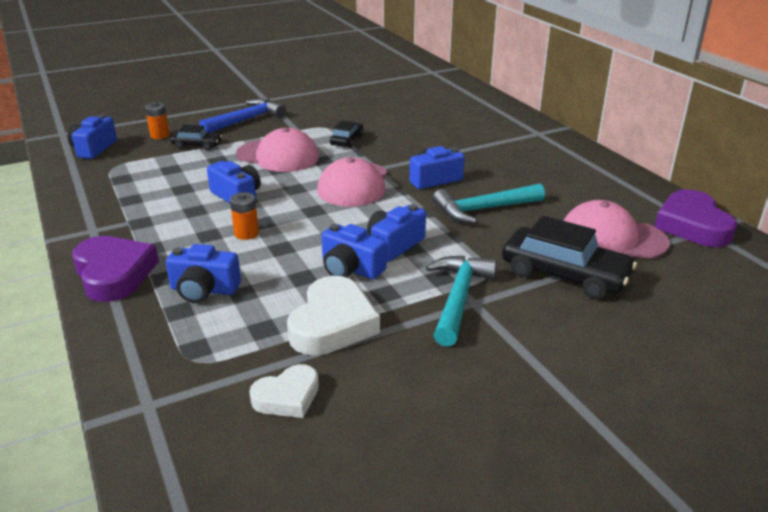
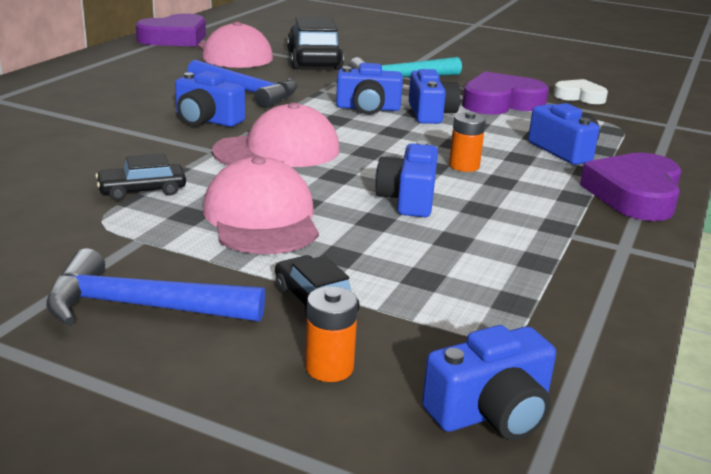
camera: 130 degrees left, 5 degrees down
white heart [287,276,380,355] -> purple heart [462,72,548,114]
turquoise hammer [433,183,545,223] -> blue hammer [187,60,298,108]

